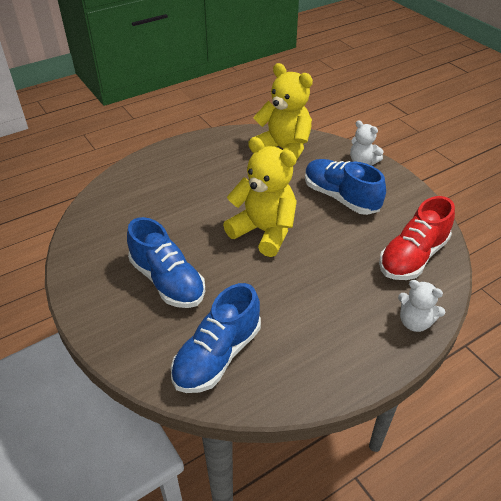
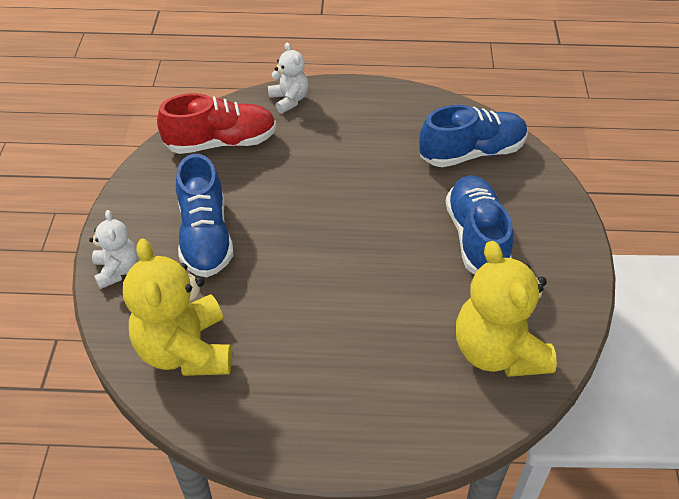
camera: 145 degrees left, 5 degrees up
yellow teddy bear [223,137,297,257] -> yellow teddy bear moved to [456,241,557,377]

